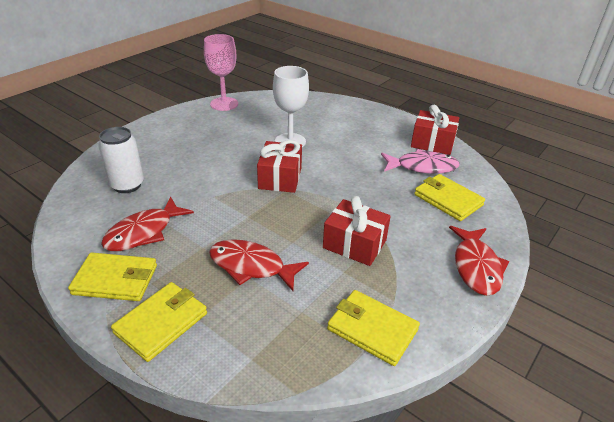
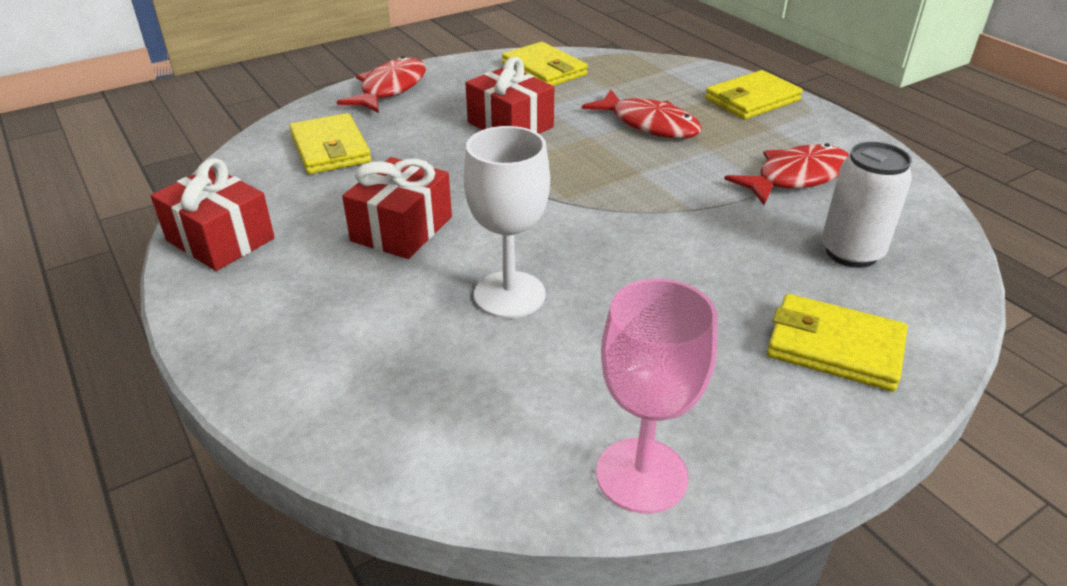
camera: 160 degrees left, 0 degrees up
yellow wallet [68,252,157,301] -> yellow wallet moved to [767,294,907,391]
red gift [257,140,302,193] -> red gift moved to [342,157,452,259]
pink fish [381,149,460,174] -> none

